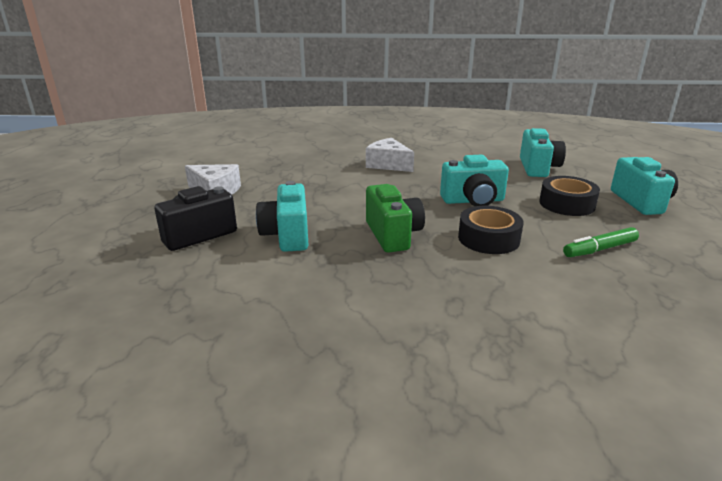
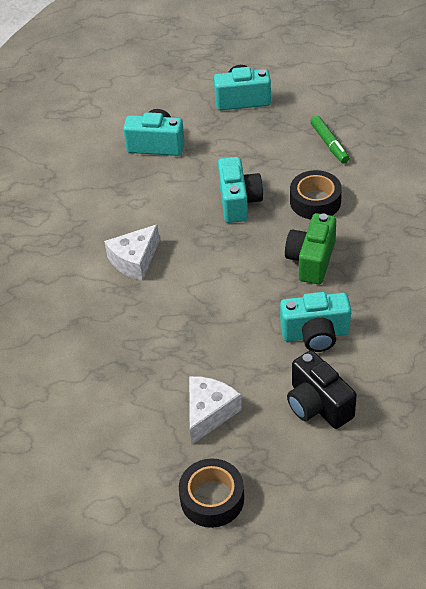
camera: 85 degrees left, 20 degrees up
green camera [366,184,425,253] -> green camera turned 60 degrees counterclockwise [285,213,336,284]
black tape [539,176,600,216] -> black tape moved to [179,458,244,528]

